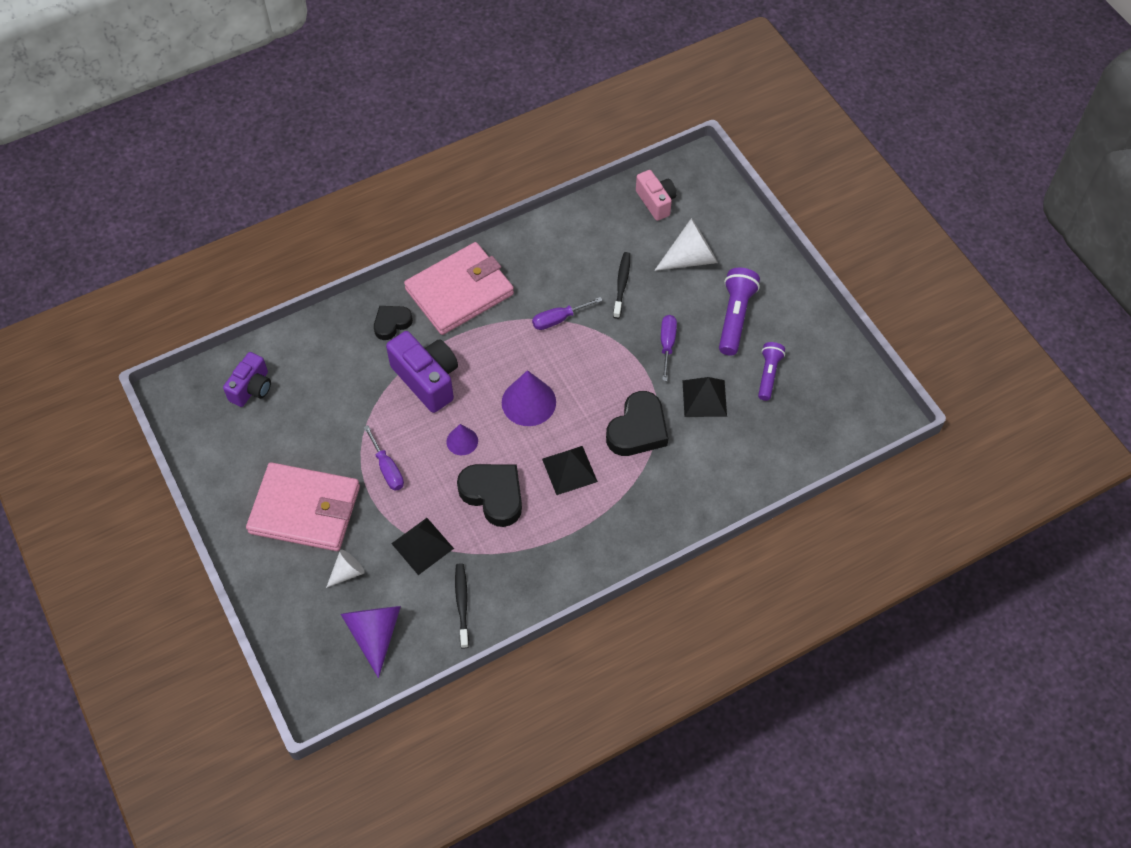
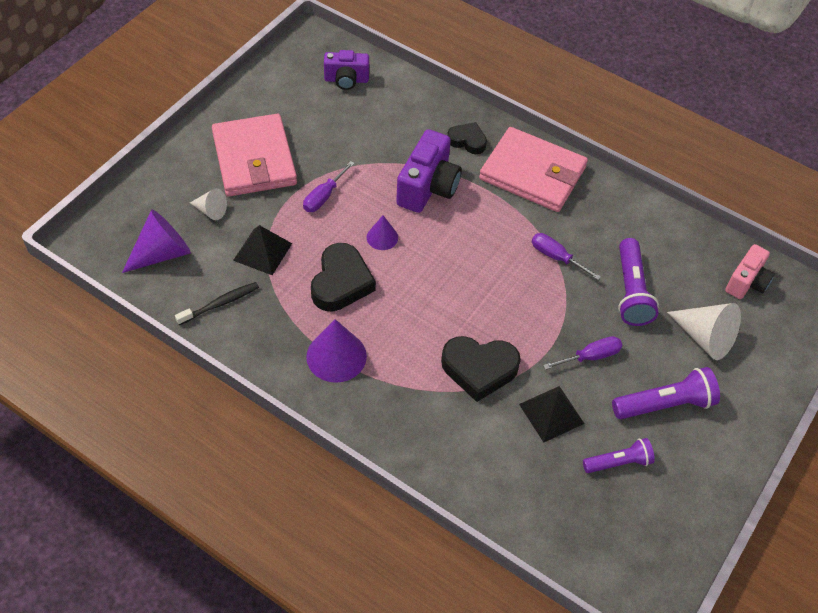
camera: 60 degrees right, 5 degrees down
purple cone [502,370,556,426] -> purple cone moved to [306,319,367,383]
black pyramid [542,446,598,495] -> none
black toothbrush [613,252,630,319] -> purple flashlight [618,238,659,326]

